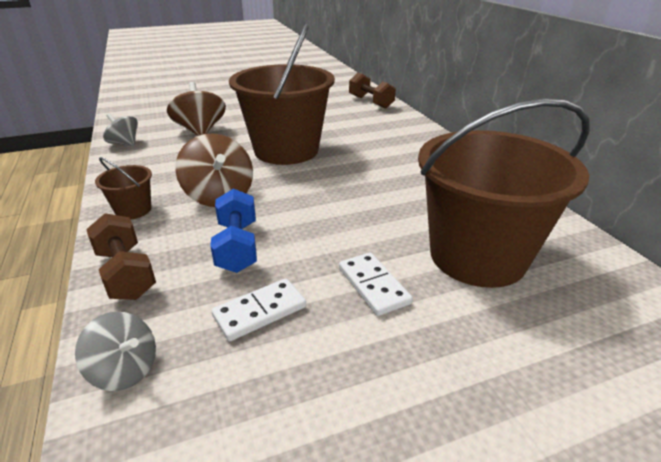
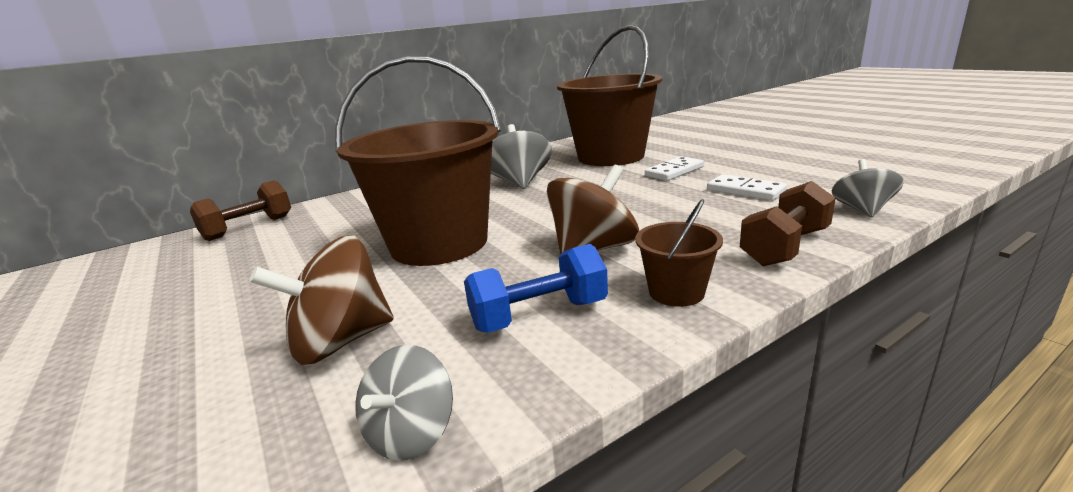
camera: 100 degrees left, 10 degrees down
blue dumbbell [210,188,257,273] -> blue dumbbell moved to [464,244,608,333]
none -> grey spinning top [491,124,552,189]

